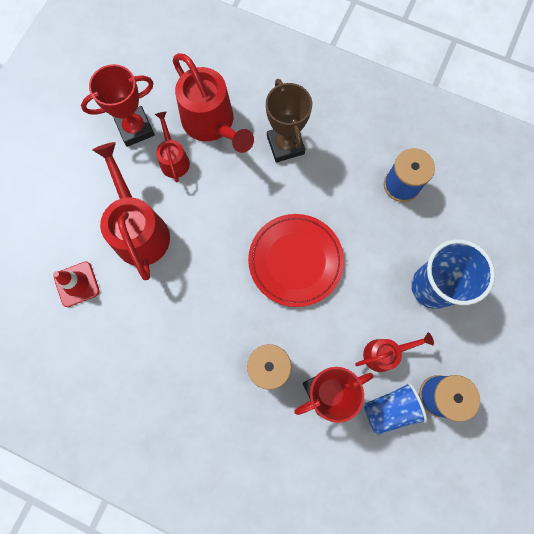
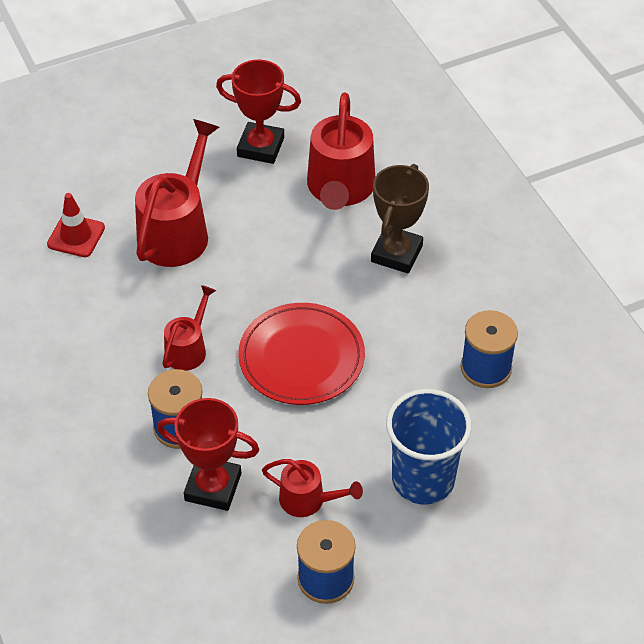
camera: 40 degrees right, 25 degrees down
red watering can [155,112,190,182] -> red watering can moved to [162,285,216,371]
blue cup [364,382,427,435] -> none

